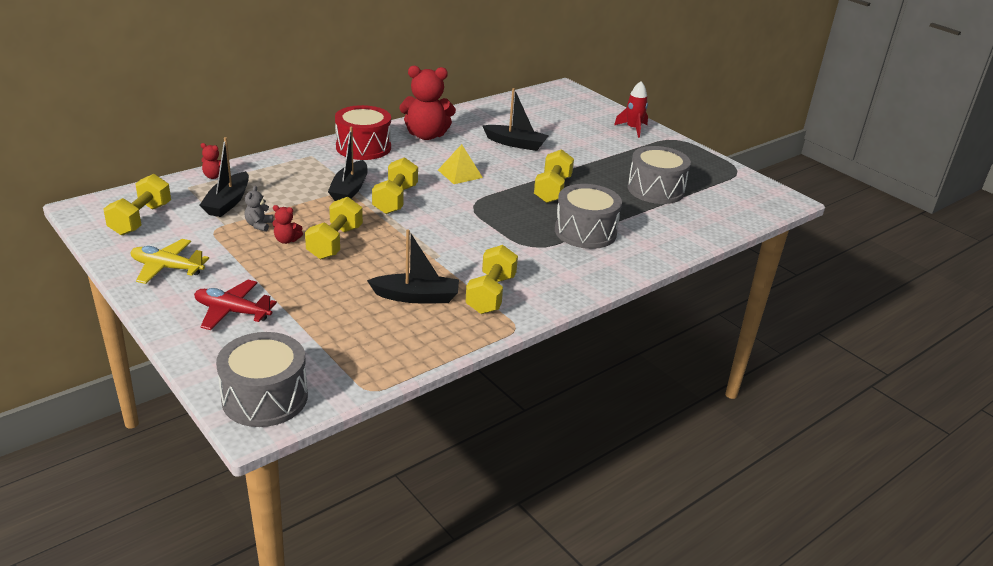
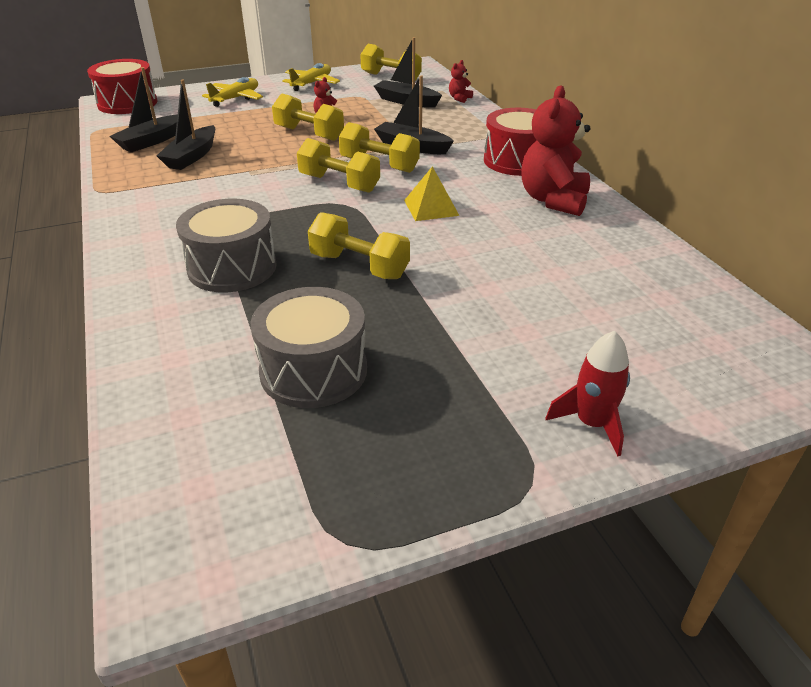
camera: 110 degrees right, 5 degrees up
red plane [194,280,277,330] -> yellow plane [202,77,263,107]
grey drum [216,332,308,427] -> red drum [87,59,157,114]
grey teddy bear [245,186,273,232] -> none
yellow dumbbell [465,245,518,314] -> yellow dumbbell moved to [297,138,380,193]
black boat [482,88,549,151] -> black boat moved to [110,67,178,152]

